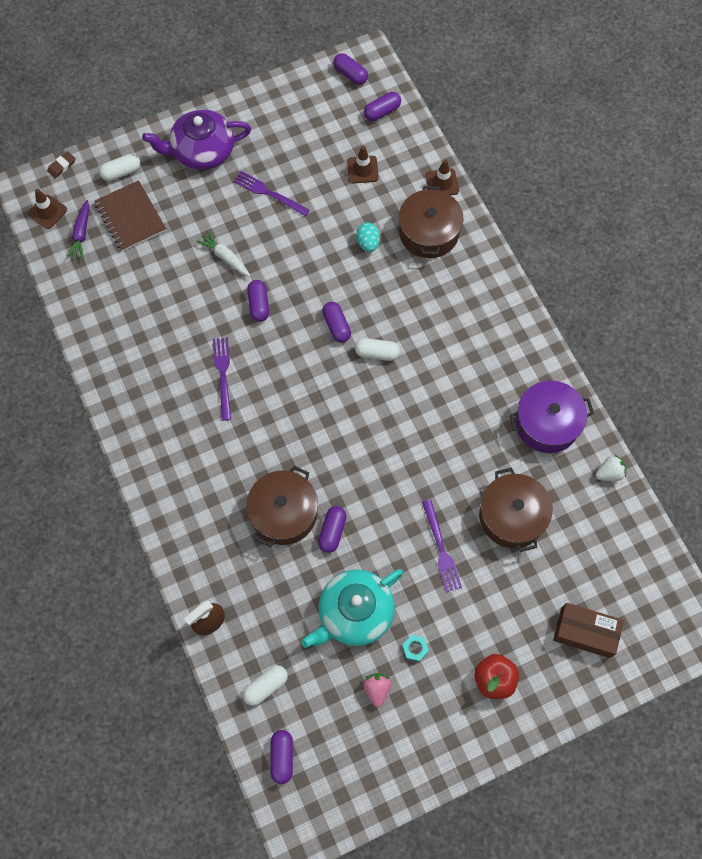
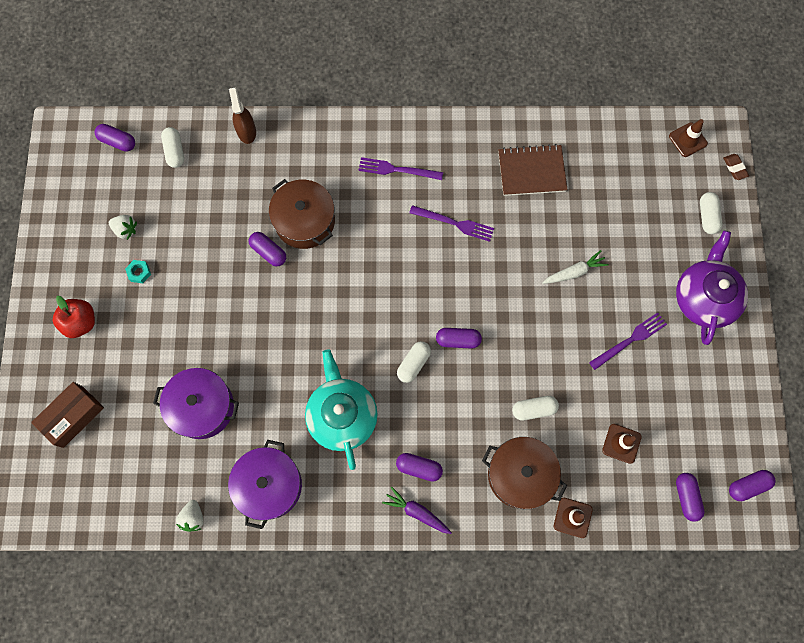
camera: 115 degrees right, 5 degrees up
purple carrot [67,200,89,260] -> purple carrot moved to [382,486,452,534]
brown notebook [94,180,166,251] -> brown notebook moved to [498,144,568,196]
purple capsule [247,280,269,322] -> purple capsule moved to [396,453,443,482]
turquoise teapot [301,569,403,648] -> turquoise teapot moved to [305,349,378,470]
turquoise egg [356,222,380,252] -> white capsule [512,396,559,420]
pink strawberry [363,673,391,707] -> white strawberry [109,215,137,240]
purple fork [422,499,462,592] -> purple fork moved to [358,157,443,180]
brown pot [479,468,553,552] -> purple pot [153,368,239,439]

